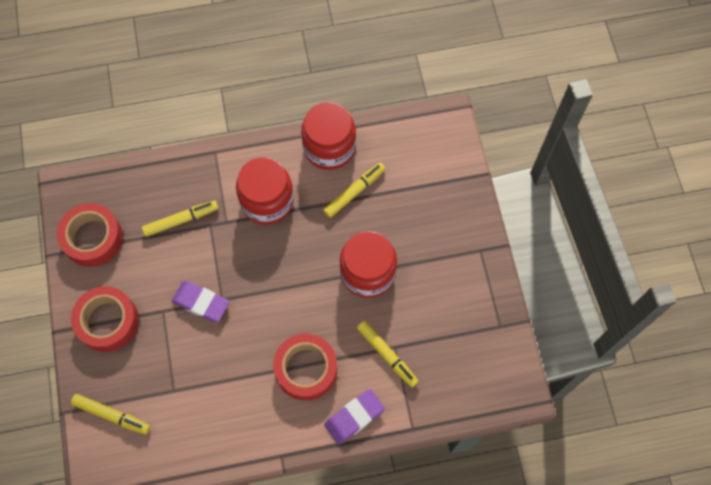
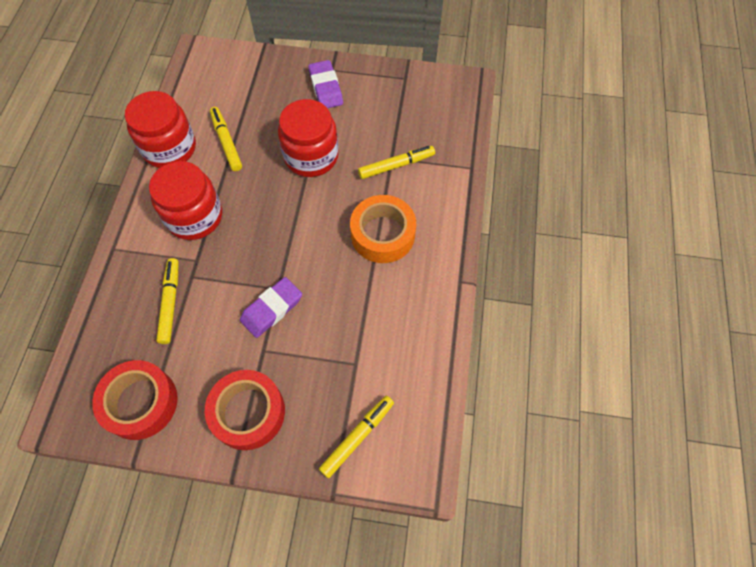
camera: 70 degrees left, 5 degrees down
red tape [273,334,337,401] -> orange tape [350,195,416,263]
purple eraser [324,389,385,444] -> purple eraser moved to [308,60,343,108]

